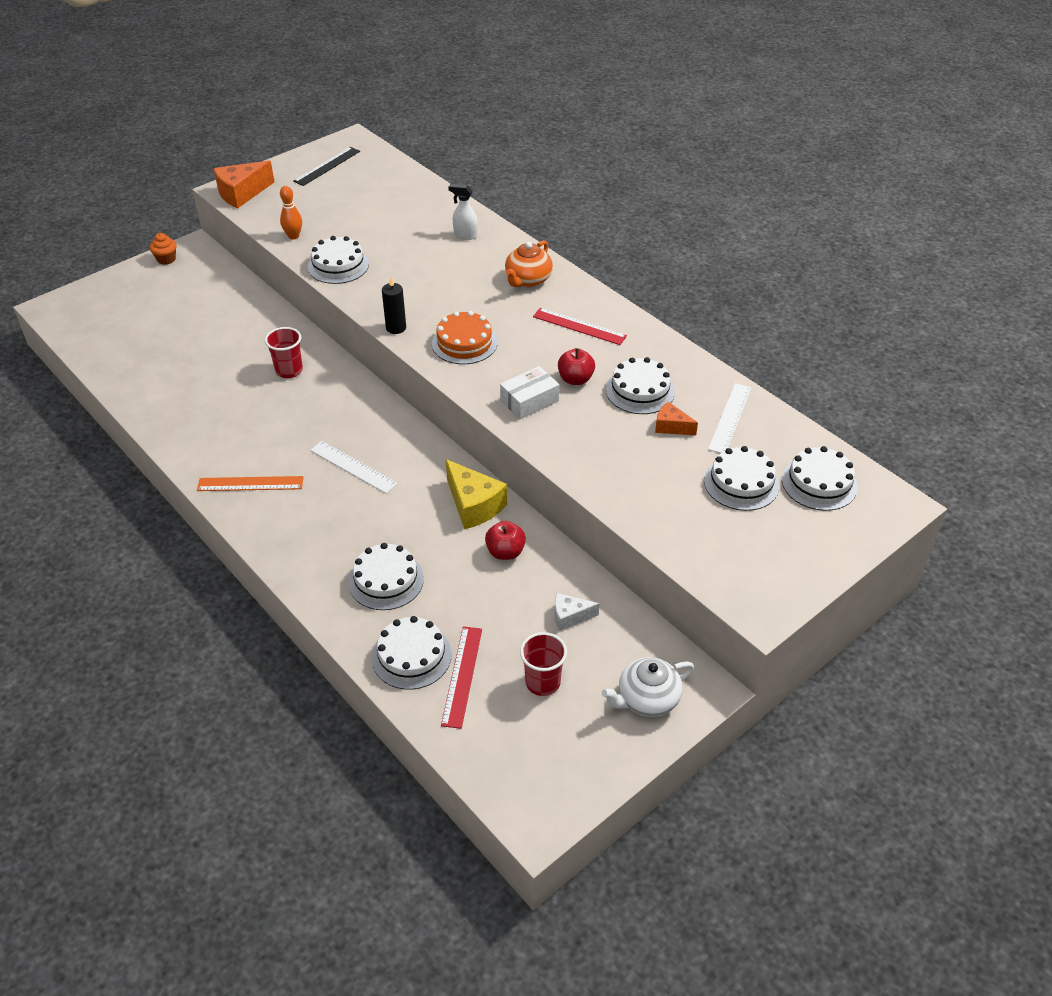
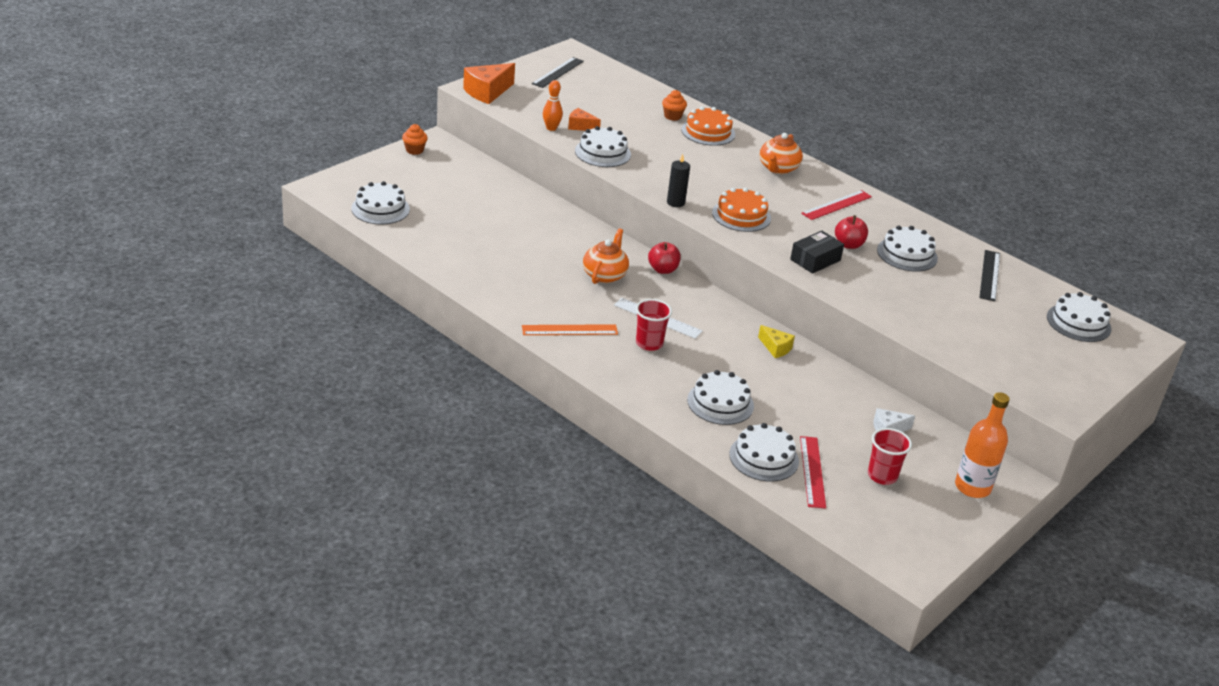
camera: 10 degrees left, 10 degrees down
red cup [265,327,303,378] -> red cup moved to [636,299,672,351]
yellow cheese [446,459,507,529] -> yellow cheese [758,325,795,358], size x0.57
white spray bottle [448,184,478,240] -> orange cake [681,107,735,146]
red apple [485,521,526,560] -> red apple moved to [648,242,681,274]
white box [500,366,559,419] -> black box [790,231,844,274]
red ruler [533,308,627,345] -> red ruler turned 60 degrees counterclockwise [801,190,872,220]
white teapot [602,657,694,717] -> orange bottle [955,392,1010,498]
orange cheese [655,402,698,436] -> orange cheese moved to [568,108,601,131]
white cake [704,446,779,511] -> white cake moved to [351,181,410,224]
white ruler [708,383,752,453] -> black ruler [979,250,1000,301]
none -> orange teapot [583,228,629,284]
none -> orange cupcake [662,90,687,121]

